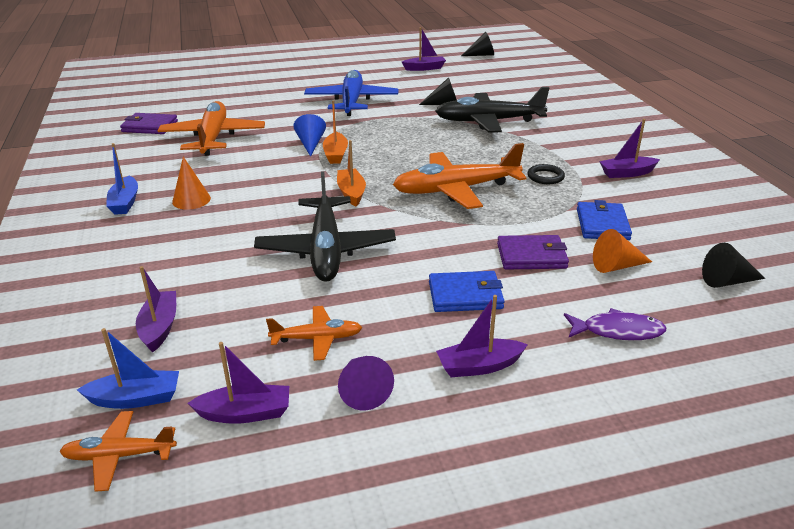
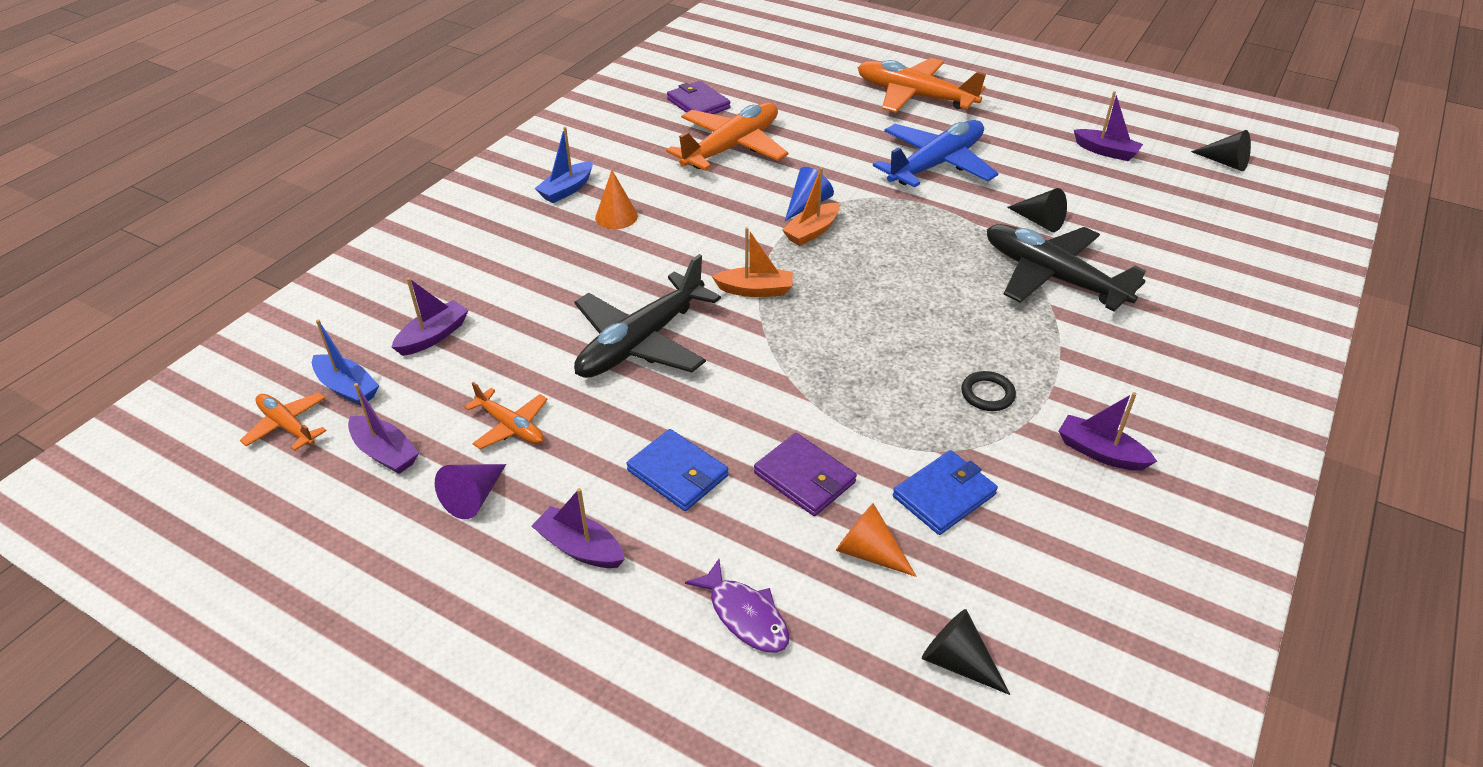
camera: 45 degrees right, 10 degrees up
orange boat [337,140,366,207] -> orange boat turned 60 degrees clockwise [712,227,793,297]
orange plane [393,143,526,209] -> orange plane moved to [858,58,986,113]

